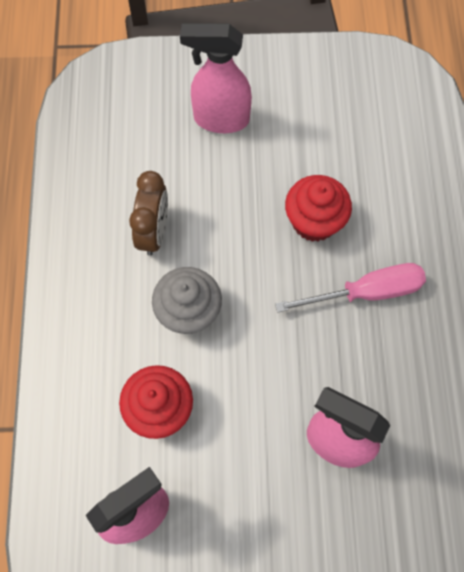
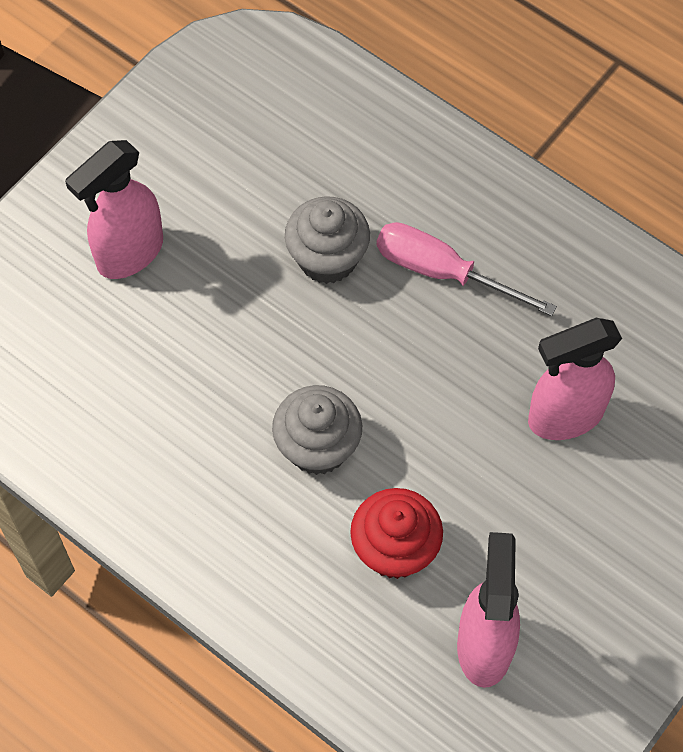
camera: 50 degrees left, 5 degrees down
brown clock [129,171,168,256] -> none
pink screwdriver [275,263,426,313] -> pink screwdriver turned 90 degrees counterclockwise [376,222,557,316]
red cupcake [285,175,352,242] -> grey cupcake [285,196,370,284]

